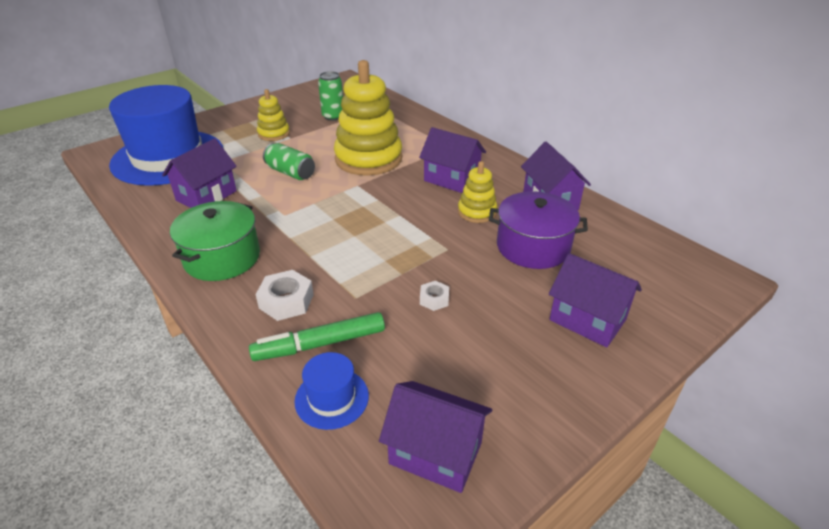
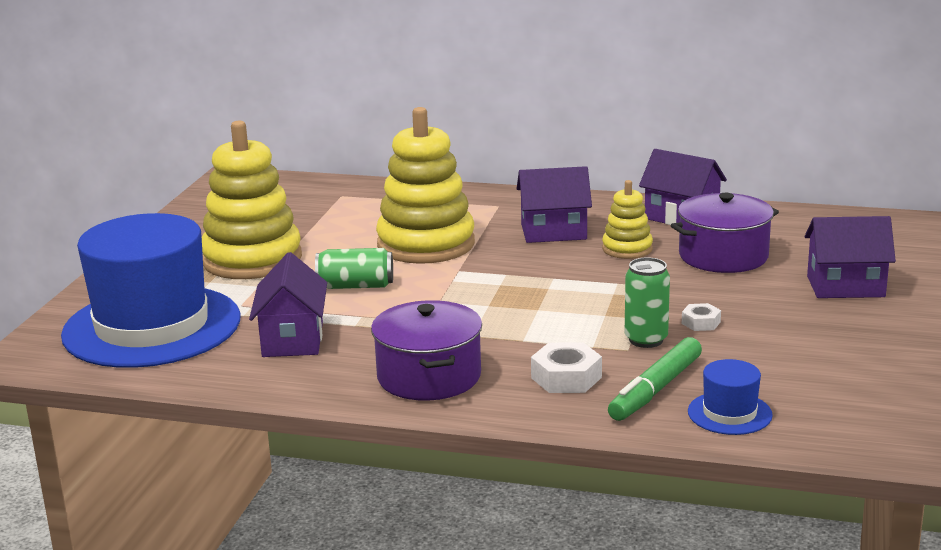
camera: 35 degrees left, 15 degrees down
green pot [170,201,260,281] -> purple pot [371,300,482,401]
yellow stacking toy [257,89,290,141] -> yellow stacking toy [202,121,302,279], size x1.99
green can [318,71,343,121] -> green can moved to [625,257,670,348]
purple house [379,381,493,493] -> none

